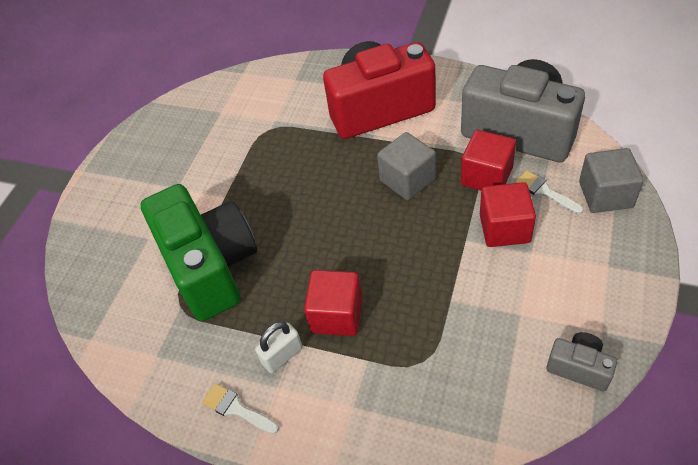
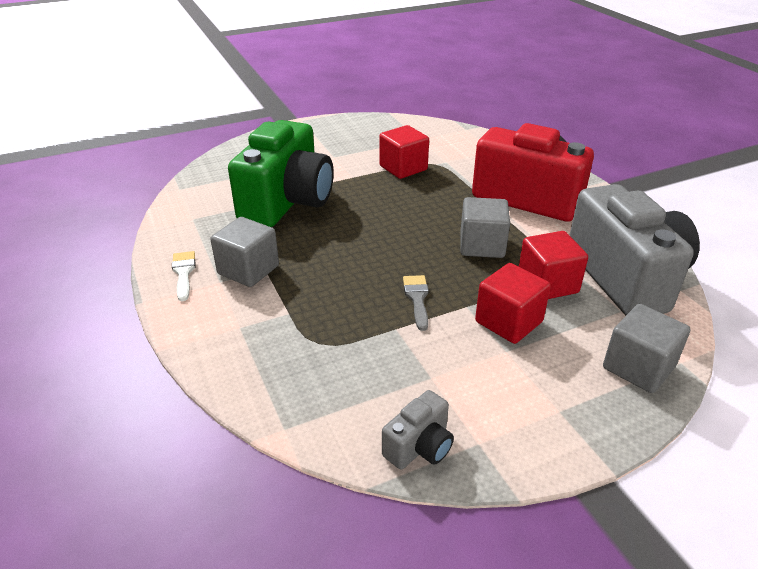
camera: 40 degrees right, 15 degrees down
white padlock [255,321,303,373] -> grey cube [210,217,279,287]
red cube [304,270,363,336] -> red cube moved to [379,125,429,179]
white brush [515,170,583,214] -> none
grey camera [546,332,617,391] -> grey camera turned 60 degrees clockwise [382,390,454,469]
none -> grey brush [403,275,429,331]

